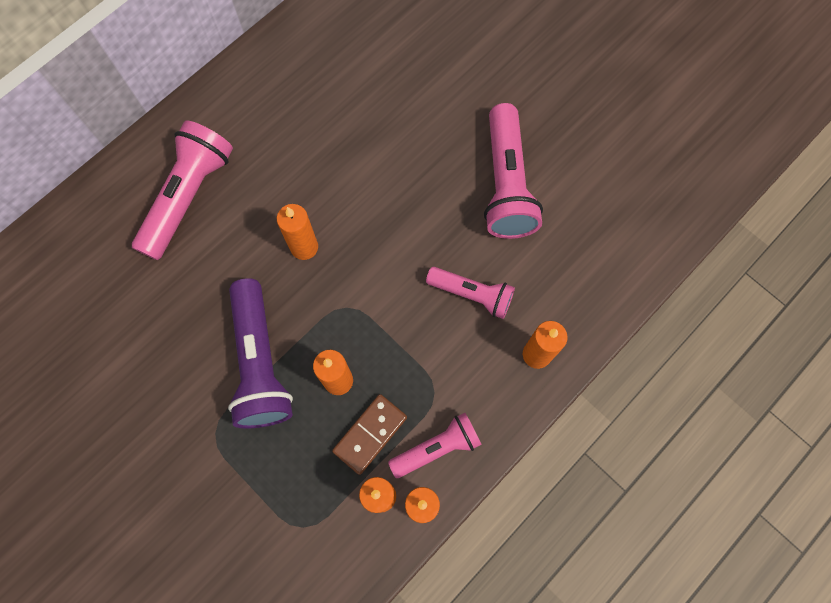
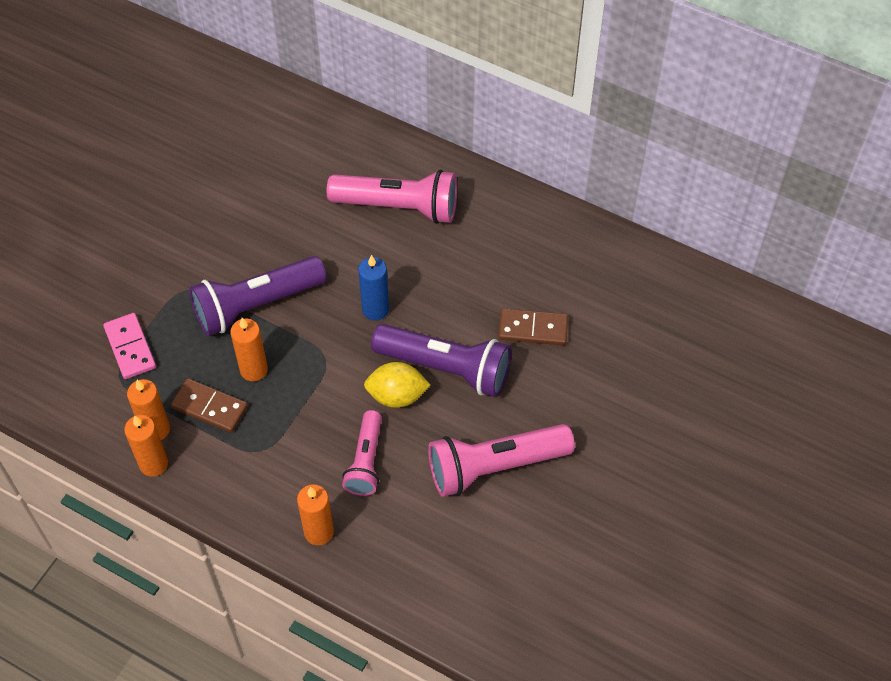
camera: 75 degrees right, 15 degrees down
orange candle [277,204,318,260] -> blue candle [358,255,389,321]
pink flashlight [388,413,482,478] -> none
none -> pink domino [103,313,156,379]
none -> yellow lemon [364,362,430,408]
none -> purple flashlight [371,324,511,397]
none -> brown domino [498,308,568,345]

